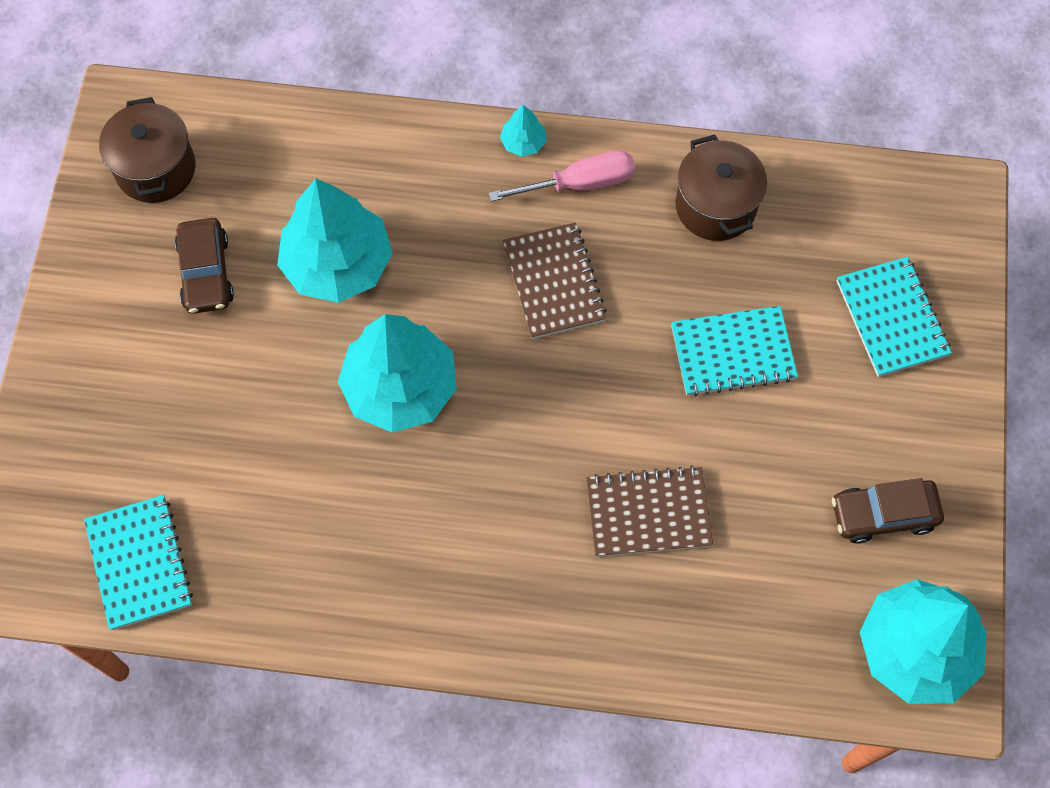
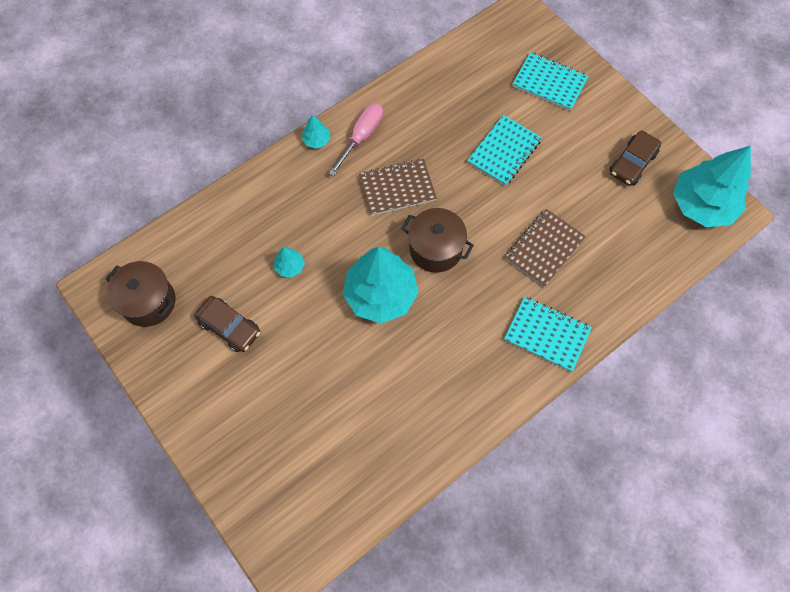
camera: 45 degrees left, 0 degrees up
turquoise notebook [84,495,193,630] -> turquoise notebook moved to [504,296,592,372]
turquoise tree [277,178,393,303] -> turquoise tree [274,247,305,278], size x0.42
brown notebook [503,222,607,339] -> brown notebook turned 45 degrees counterclockwise [359,159,437,216]
brown pot [675,134,767,241] -> brown pot moved to [401,208,474,273]

